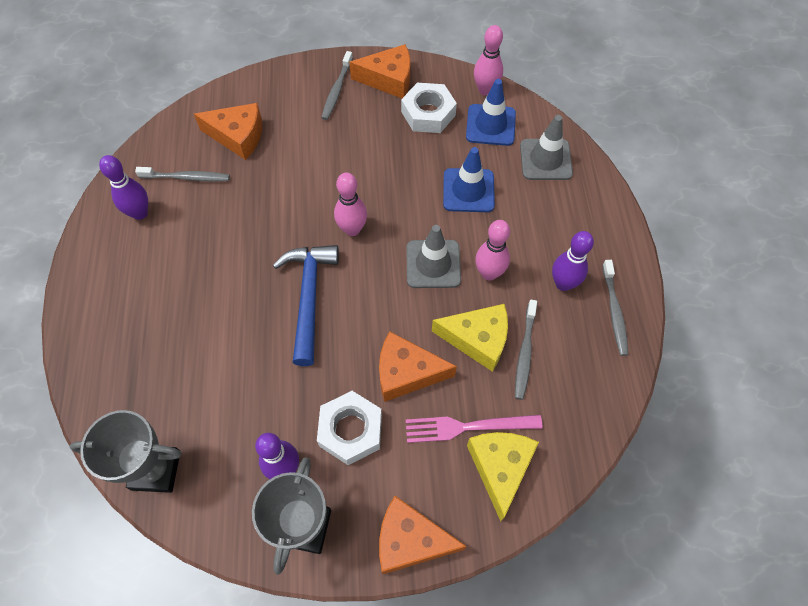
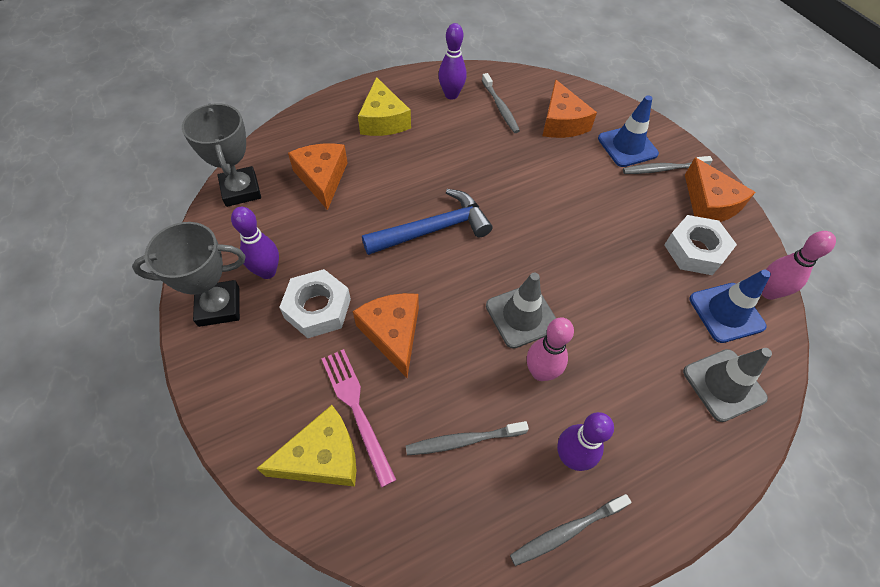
camera: 65 degrees right, 5 degrees down
pink bowling pin [334,173,367,236] -> none
orange cheese [379,496,467,574] -> orange cheese moved to [288,143,348,210]
yellow cheese [432,304,508,372] -> yellow cheese moved to [358,77,411,136]
blue traffic cone [443,147,495,212] -> blue traffic cone moved to [598,95,659,167]

